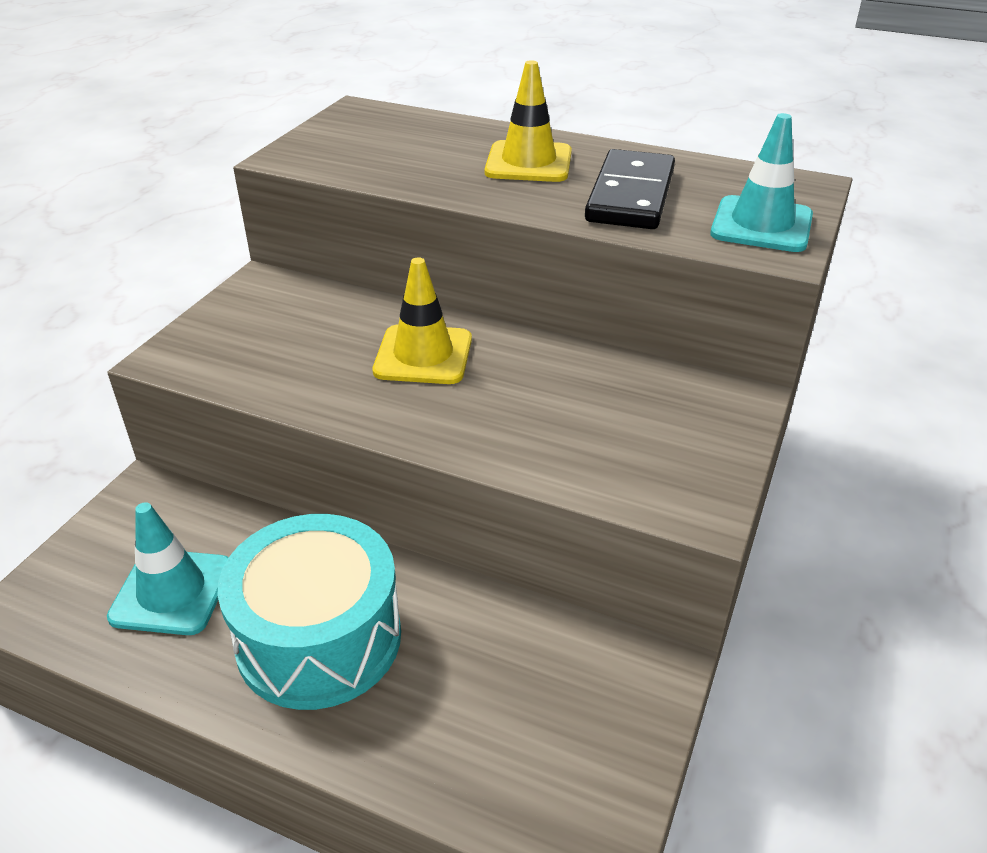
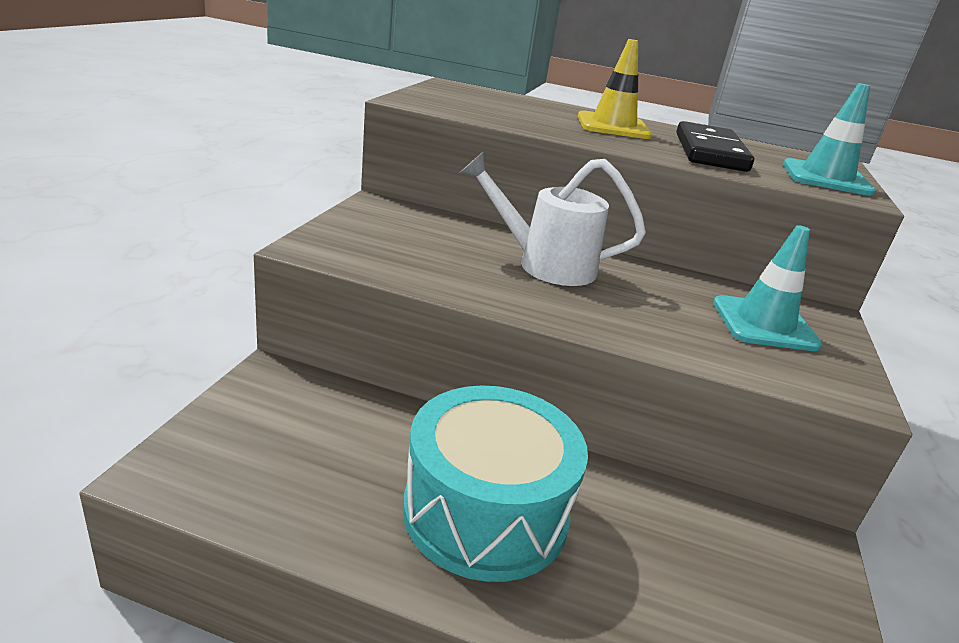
camera: 10 degrees left, 10 degrees down
turquoise traffic cone [107,502,229,635] -> turquoise traffic cone moved to [713,225,822,351]
yellow traffic cone [373,257,472,384] -> white watering can [460,151,646,286]

